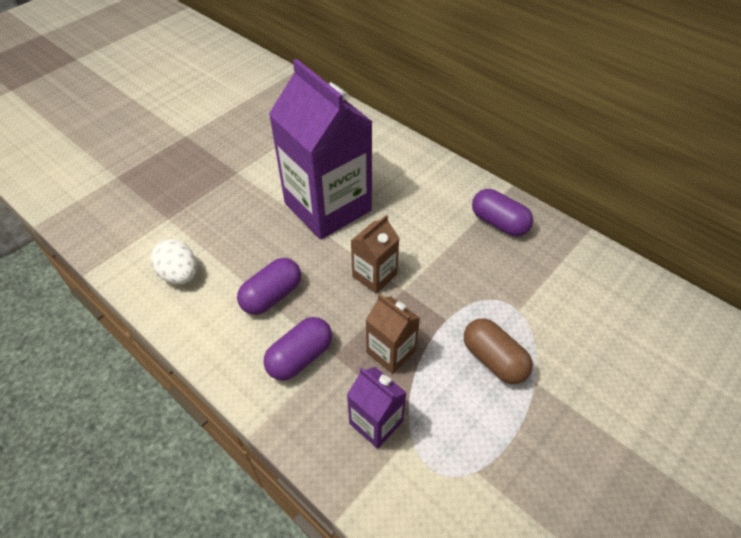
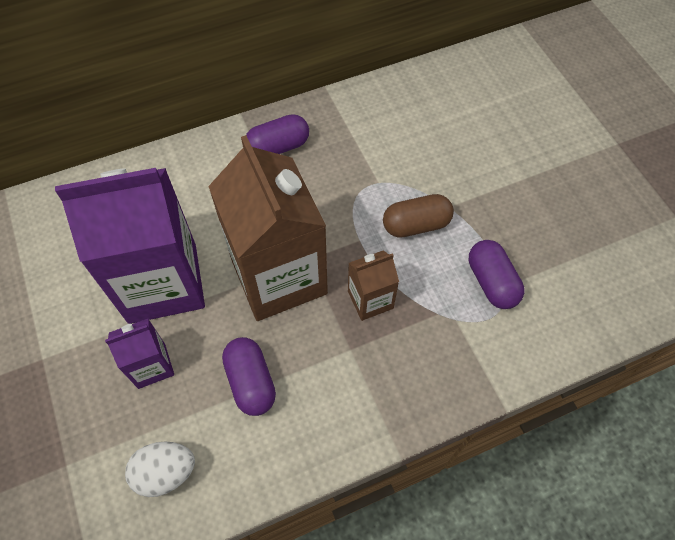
camera: 65 degrees left, 10 degrees up
purple capsule [263,317,332,381] -> purple capsule moved to [469,240,524,309]
purple carton [347,367,407,449] -> purple carton moved to [105,318,174,389]
brown carton [351,215,400,294] -> brown carton [208,135,328,321], size x2.17

